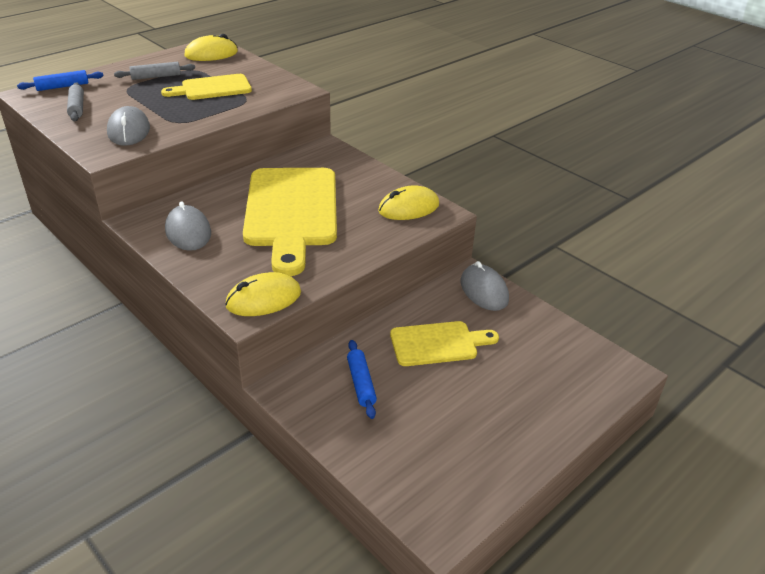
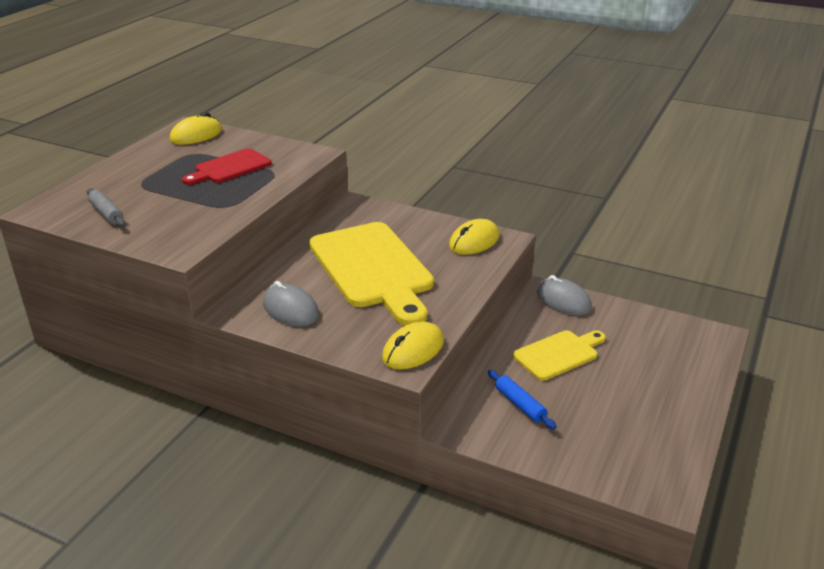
camera: 20 degrees left, 5 degrees down
blue rolling pin [17,70,104,91] -> none
grey mouse [107,106,150,146] -> none
grey rolling pin [114,62,195,80] -> none
yellow cutting board [161,74,252,100] -> red cutting board [182,148,271,185]

